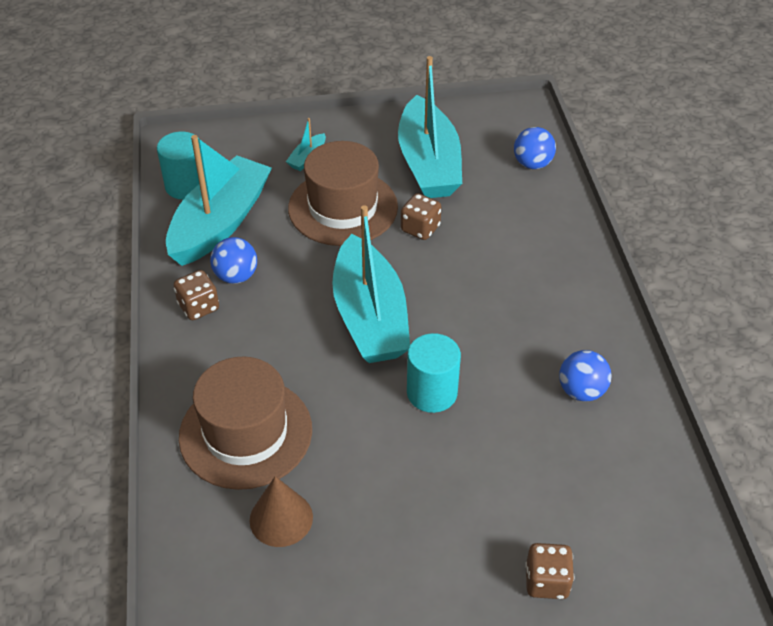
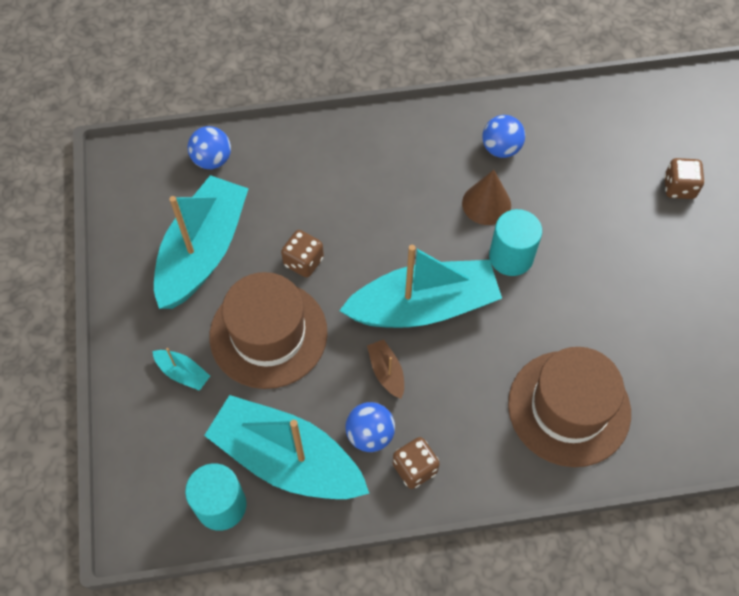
camera: 90 degrees left, 15 degrees up
brown cone [249,476,313,547] -> brown cone moved to [462,170,511,225]
turquoise boat [398,56,462,198] -> turquoise boat turned 60 degrees counterclockwise [154,175,249,309]
none -> brown boat [367,339,404,399]

